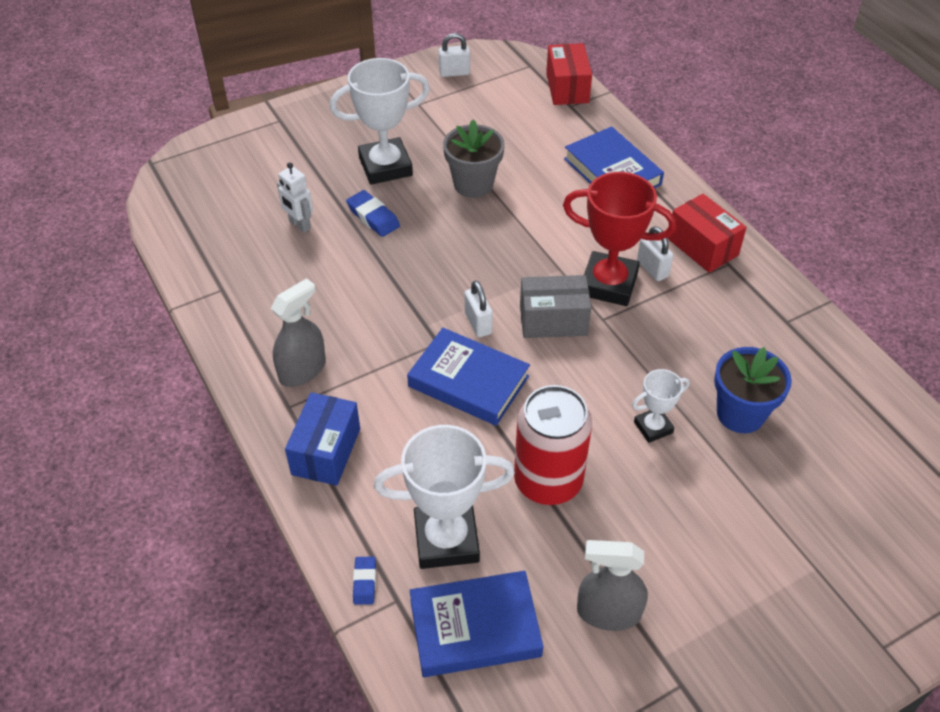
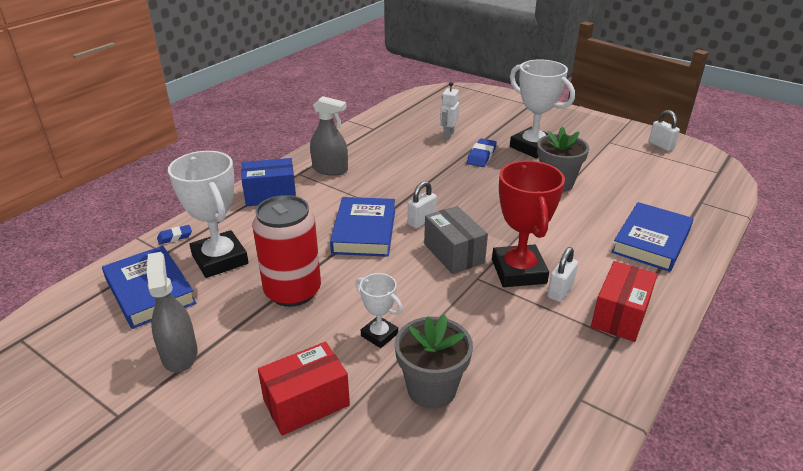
camera: 65 degrees right, 15 degrees down
red box [546,43,592,105] -> red box moved to [258,342,350,436]
blue flower pot [714,347,792,433] -> grey flower pot [395,314,473,409]

